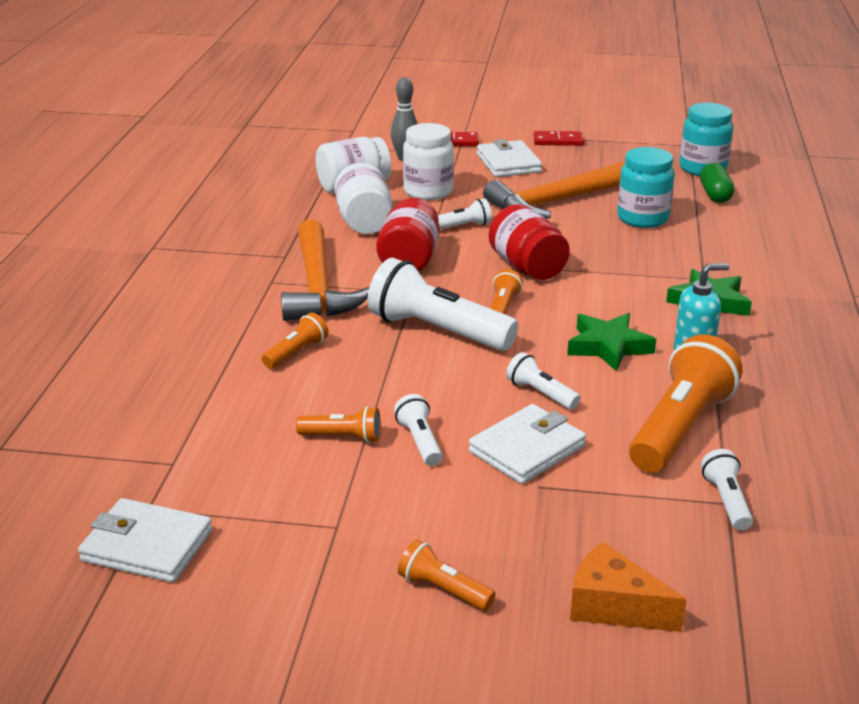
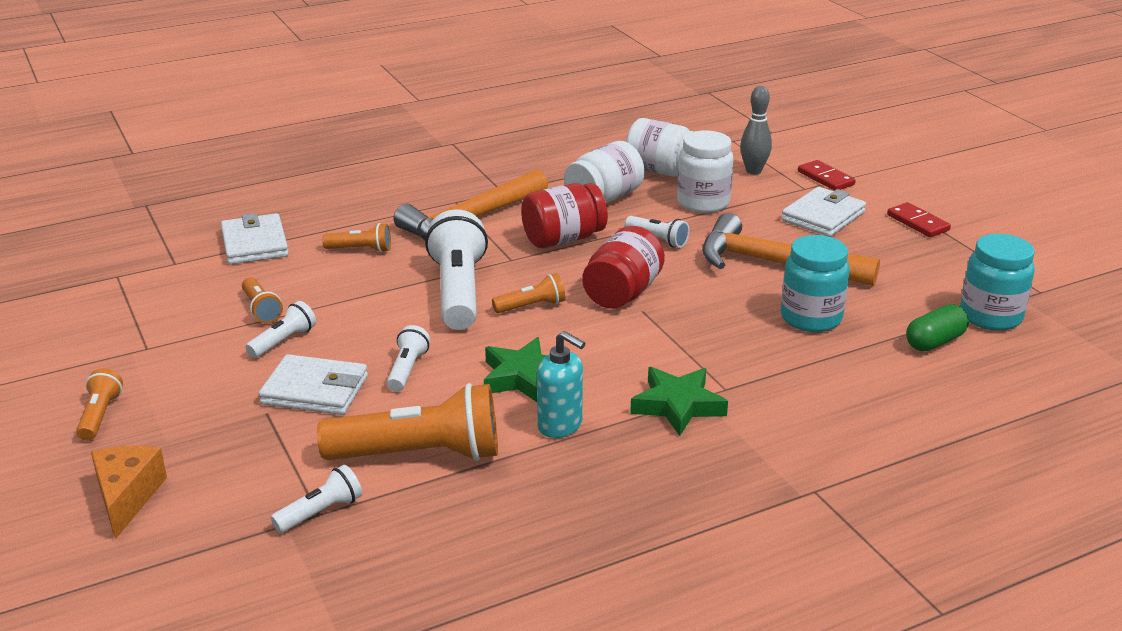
camera: 55 degrees right, 0 degrees up
white wallet [78,498,212,583] -> white wallet moved to [221,213,289,265]

